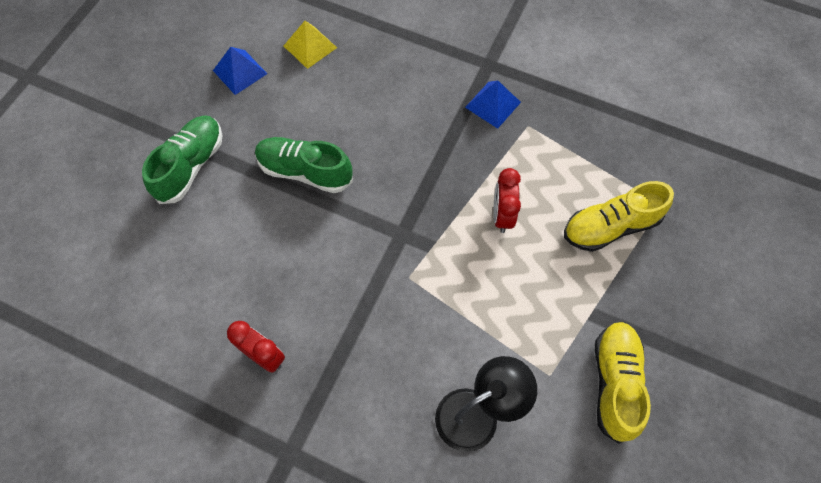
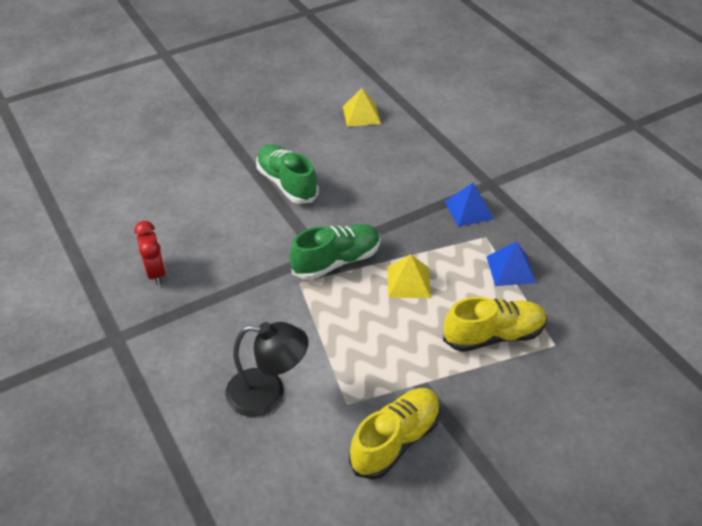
camera: 35 degrees right, 20 degrees down
green shoe [142,115,223,204] -> green shoe moved to [289,224,380,280]
blue pyramid [213,47,267,95] -> blue pyramid moved to [486,241,536,286]
red clock [493,168,521,233] -> yellow pyramid [388,254,431,298]
yellow shoe [564,181,674,252] -> yellow shoe turned 150 degrees clockwise [443,297,547,352]

